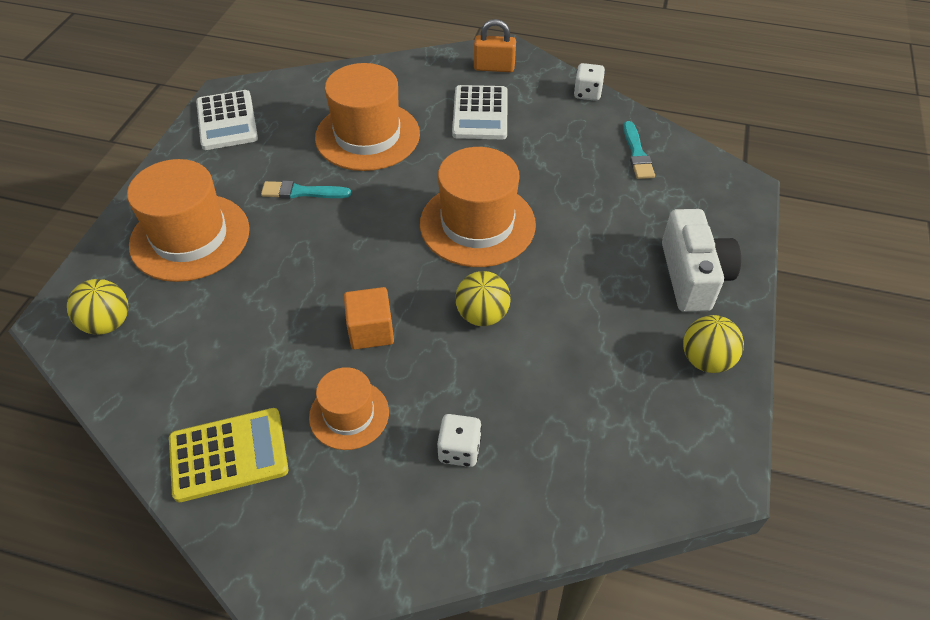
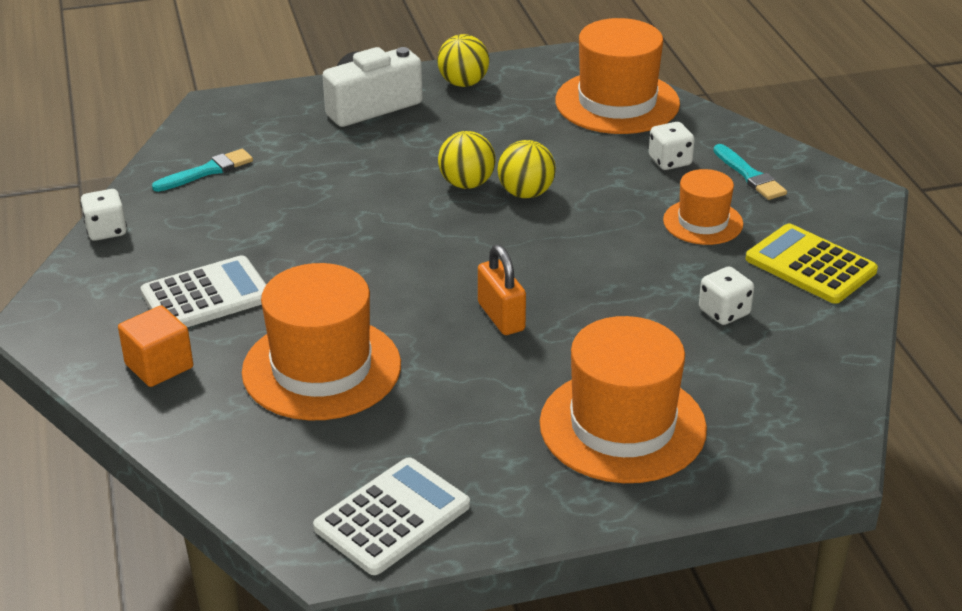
camera: 120 degrees left, 15 degrees down
yellow ball [67,279,128,335] -> yellow ball moved to [438,131,495,189]
turquoise brush [261,181,351,199] -> turquoise brush moved to [713,144,787,200]
orange cube [344,287,394,350] -> orange cube moved to [118,305,193,387]
orange hat [420,147,536,267] -> orange hat moved to [555,18,680,134]
orange padlock [474,19,516,72] -> orange padlock moved to [478,245,526,335]
none -> white dice [699,266,754,325]

